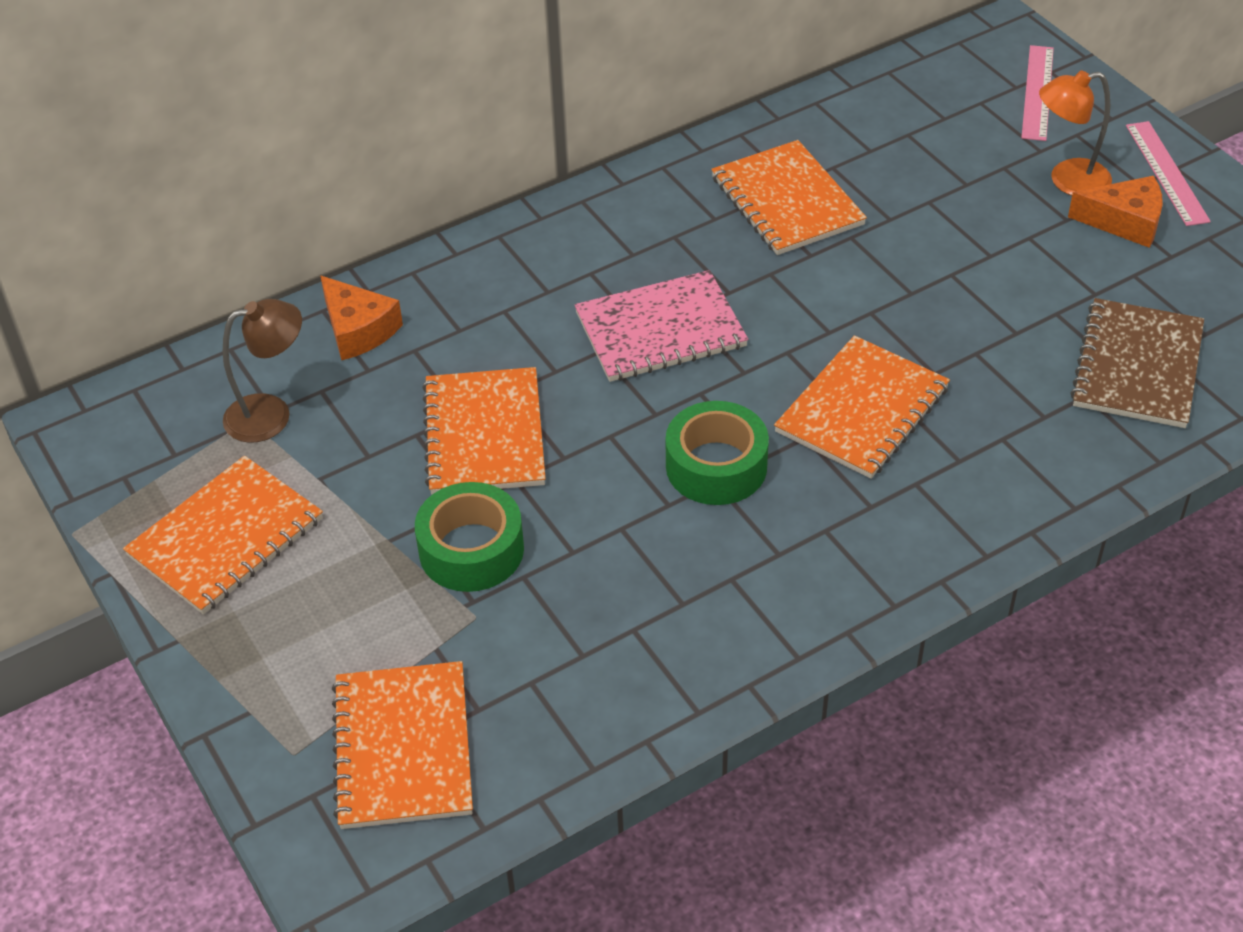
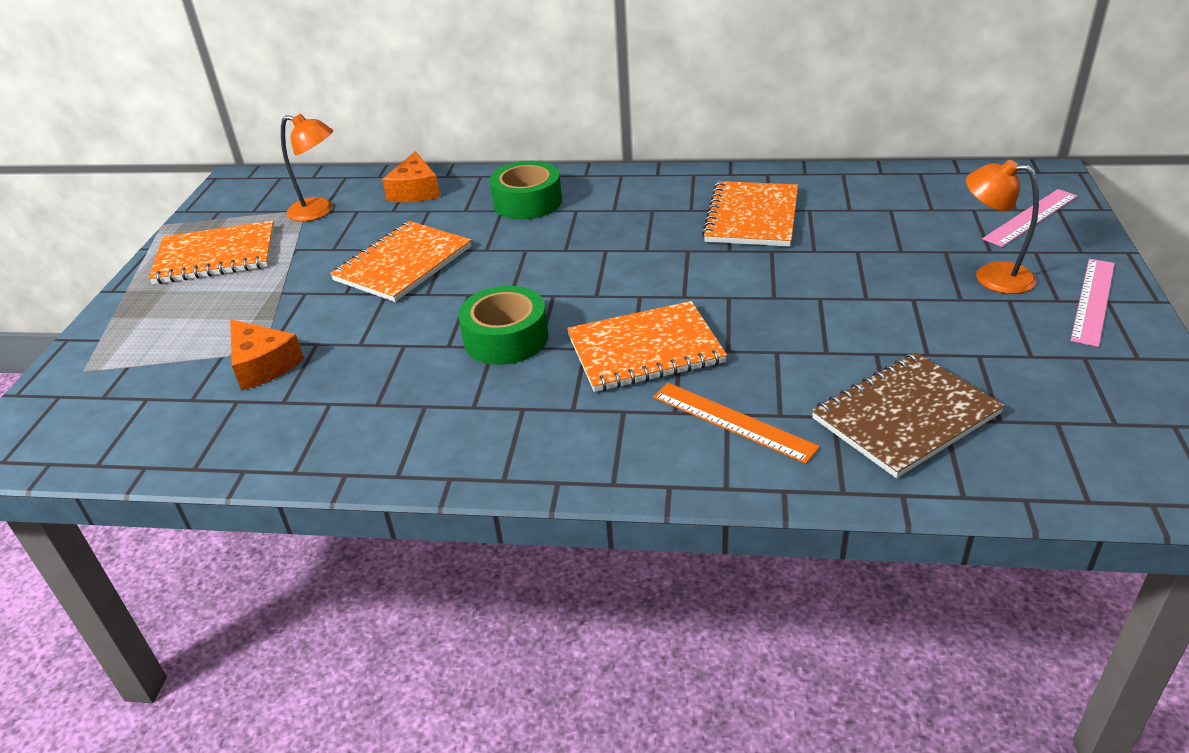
camera: 40 degrees right, 10 degrees down
brown lamp [223,299,302,443] -> orange lamp [281,114,333,221]
orange notebook [332,661,473,829] -> none
green tape [415,482,524,592] -> green tape moved to [490,161,562,220]
pink notebook [574,270,748,382] -> none
orange cheese [1068,176,1163,248] -> orange cheese moved to [230,319,304,391]
none -> orange ruler [653,383,820,464]

